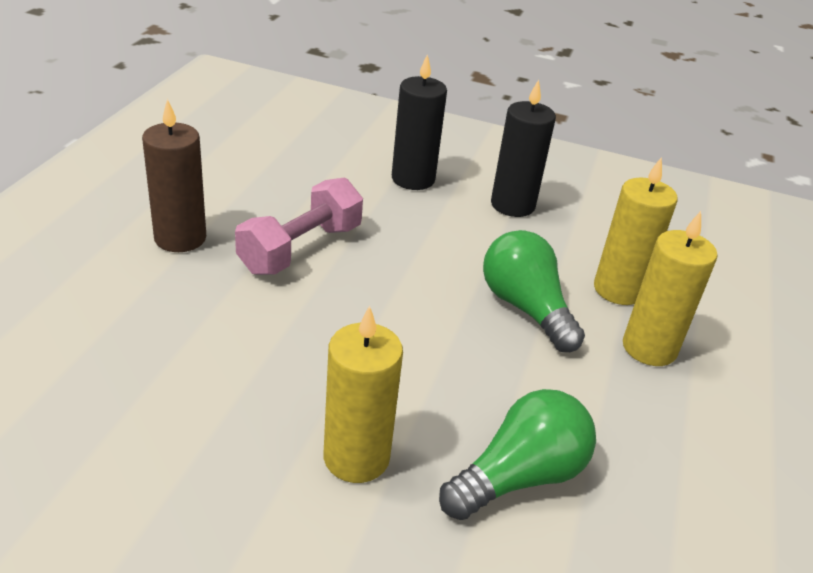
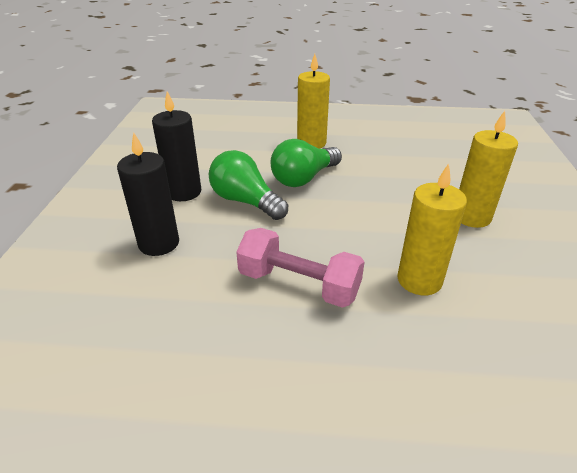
camera: 100 degrees left, 0 degrees up
brown candle [142,99,206,252] -> none
green light bulb [439,389,596,520] -> green light bulb moved to [209,150,288,220]
yellow candle [594,157,678,305] -> yellow candle moved to [397,163,467,295]

